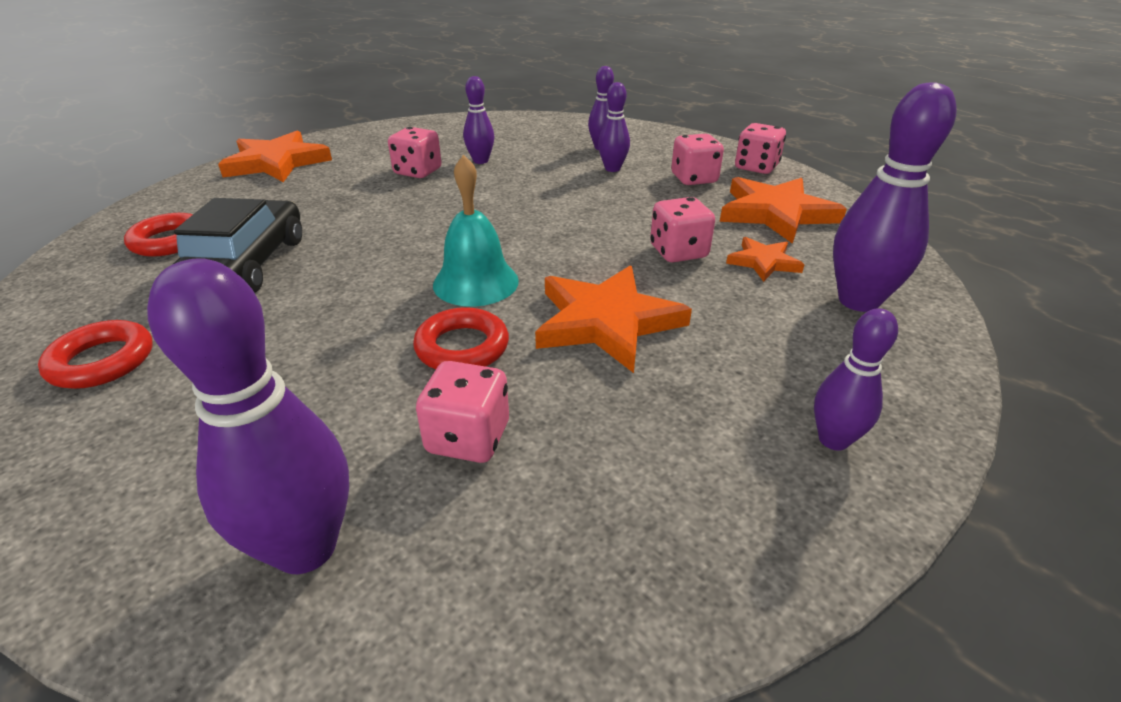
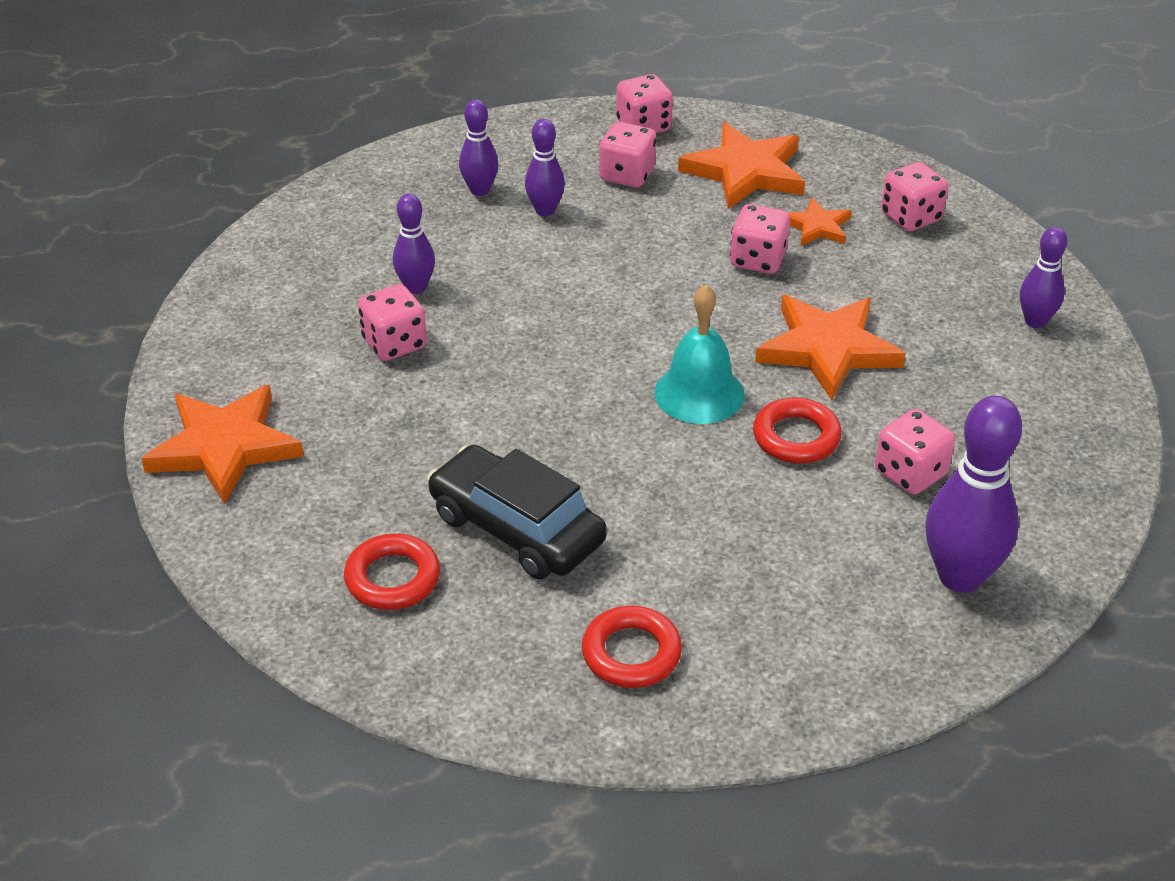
camera: 55 degrees left, 5 degrees up
purple bowling pin [833,82,956,312] -> pink dice [881,162,948,231]

